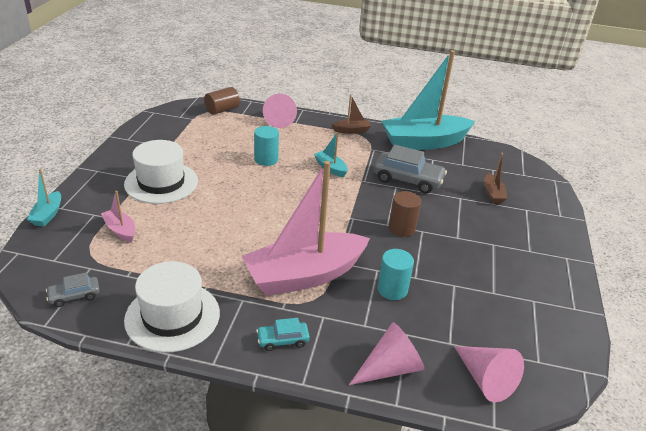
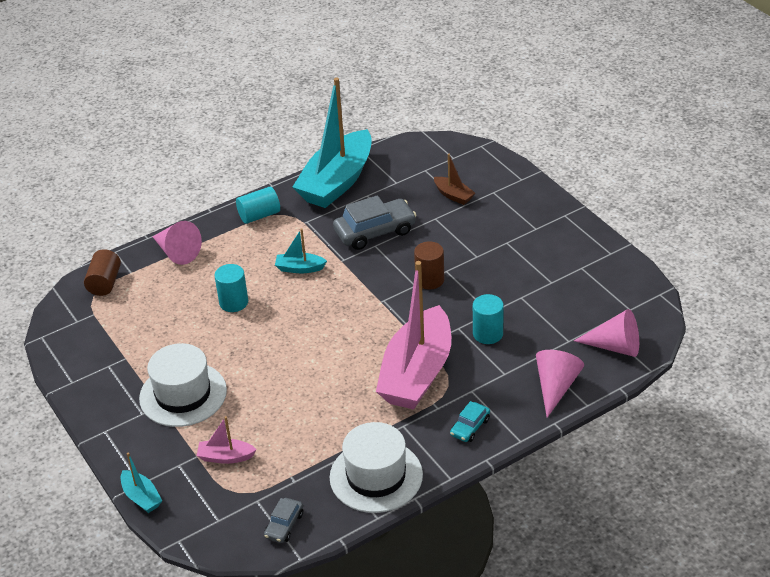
camera: 40 degrees left, 5 degrees up
brown boat [331,95,371,134] -> turquoise cylinder [236,187,280,224]

